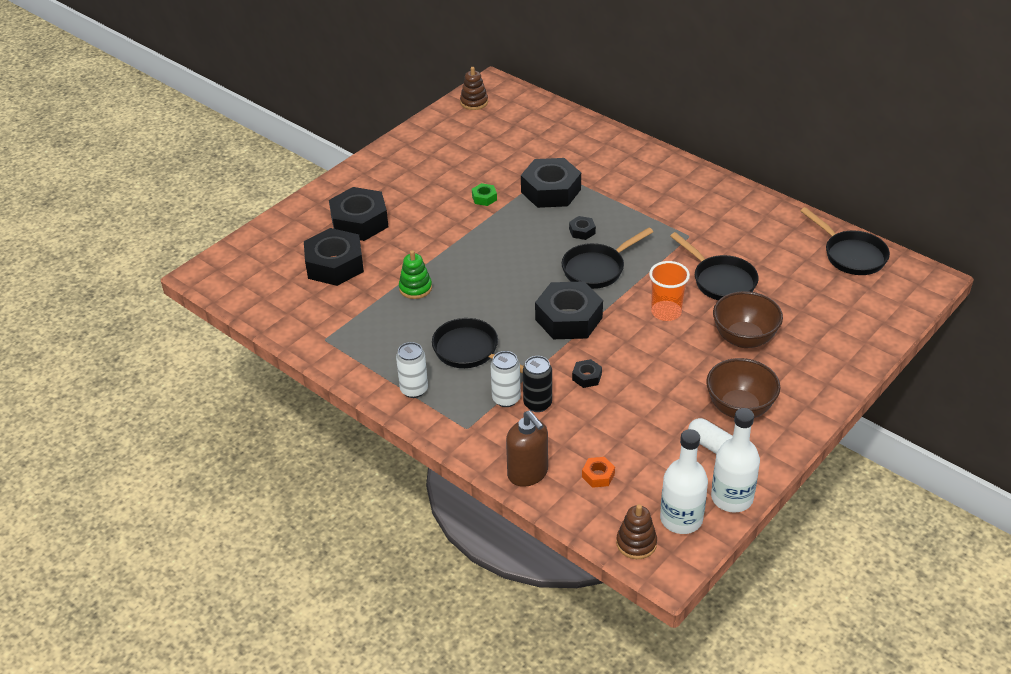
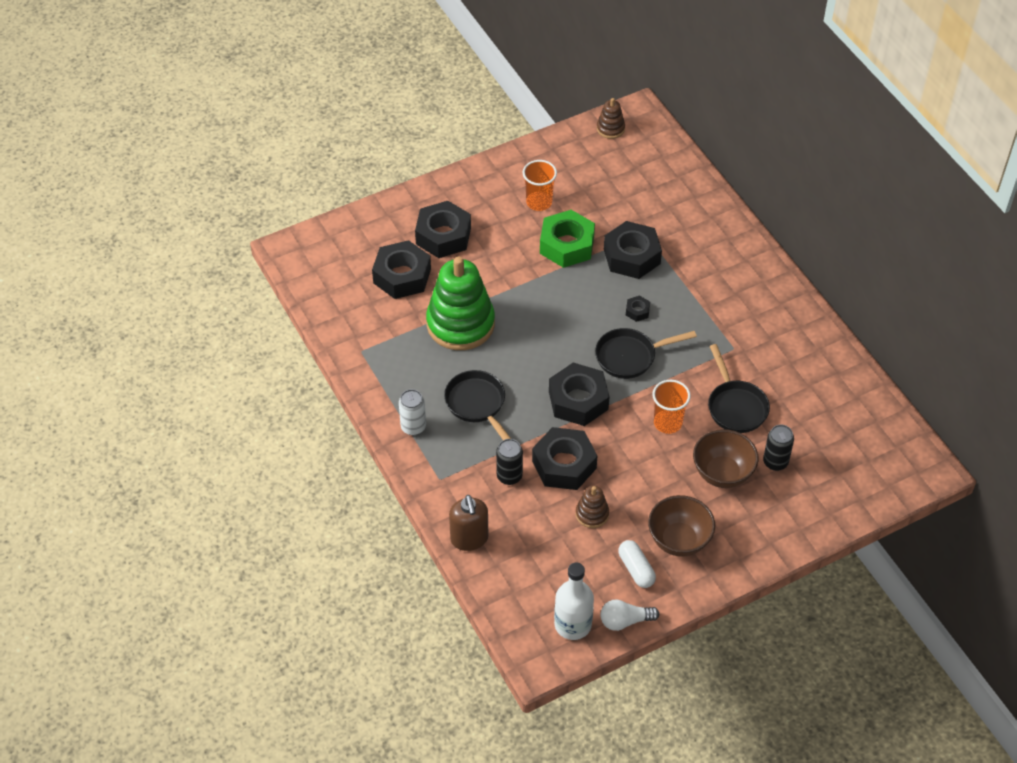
camera: 20 degrees right, 10 degrees up
green stacking toy [399,250,432,299] -> green stacking toy [426,257,495,350], size x2.21
green nut [472,183,497,206] -> green nut [540,210,595,268], size x2.30
white can [491,351,521,407] -> none
black nut [572,359,602,388] -> black nut [532,427,597,490], size x2.30
orange nut [582,457,615,488] -> none
brown stacking toy [616,504,657,559] -> brown stacking toy moved to [576,486,609,528]
white bottle [711,408,760,513] -> white light bulb [600,600,659,631]
black pan [801,207,890,275] -> none
none -> orange cup [523,160,557,211]
none -> black can [763,425,794,471]

